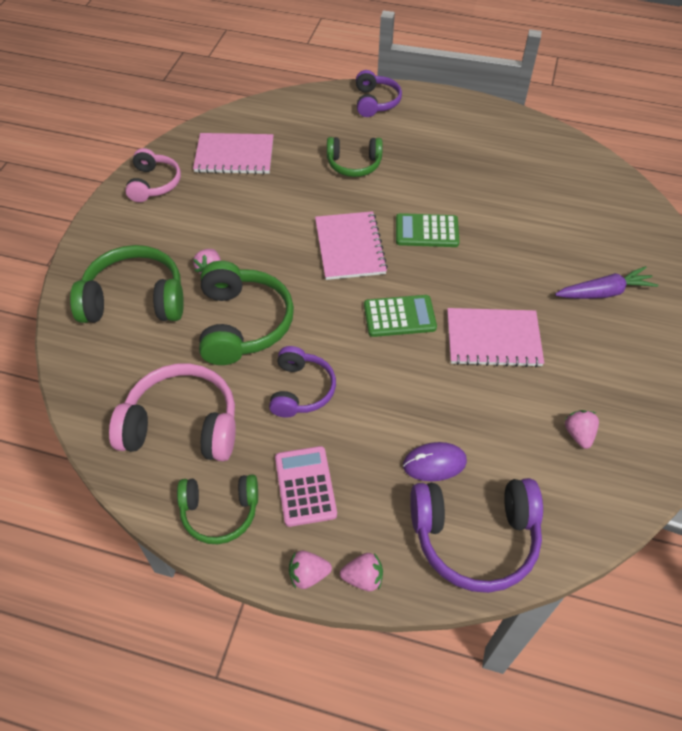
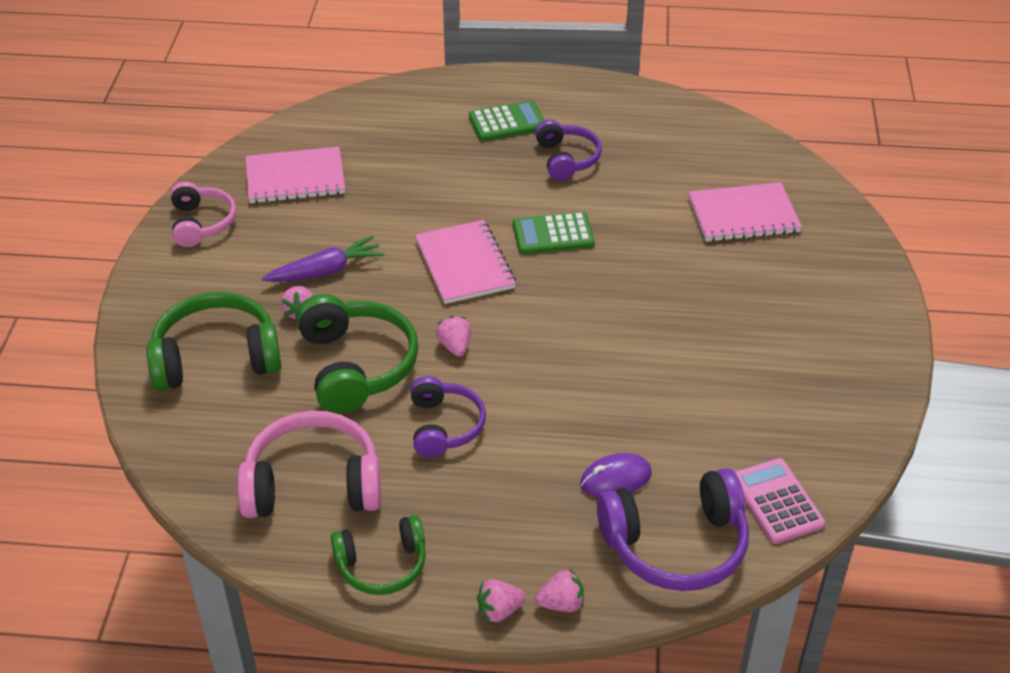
camera: 10 degrees left, 10 degrees down
pink calculator [275,446,337,527] -> pink calculator moved to [735,458,825,544]
green headphones [327,137,383,177] -> none
purple headphones [356,70,402,117] -> purple headphones moved to [535,120,602,181]
green calculator [364,295,437,337] -> green calculator moved to [469,100,545,141]
pink notebook [447,308,544,367] -> pink notebook moved to [688,182,802,242]
purple carrot [555,266,659,299] -> purple carrot moved to [262,235,384,282]
pink strawberry [564,410,599,449] -> pink strawberry moved to [436,316,471,356]

